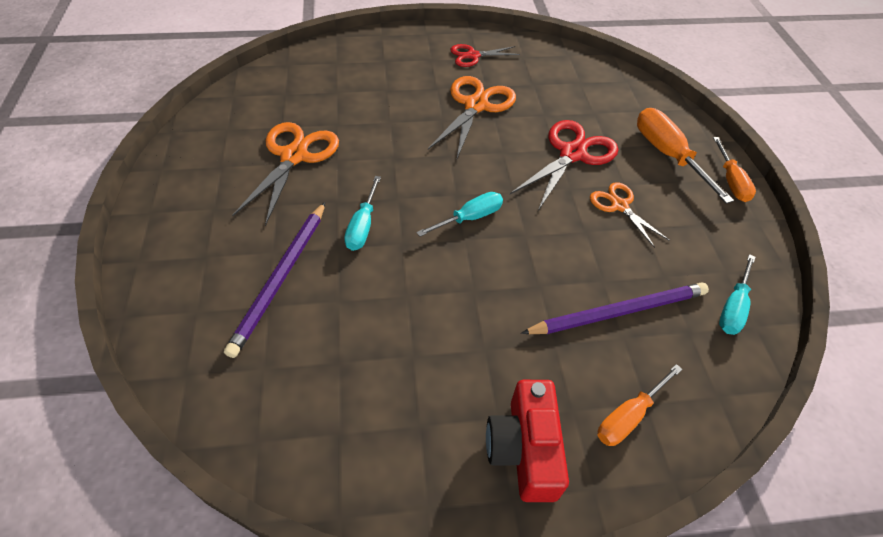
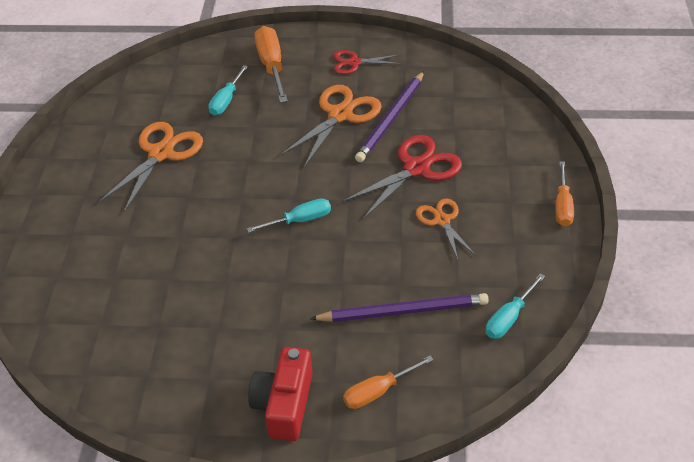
camera: 15 degrees right, 5 degrees down
purple pencil [224,202,325,358] -> purple pencil moved to [355,71,424,162]
turquoise screwdriver [344,176,381,251] -> turquoise screwdriver moved to [208,65,248,115]
orange screwdriver [637,108,734,204] -> orange screwdriver moved to [255,26,288,103]

